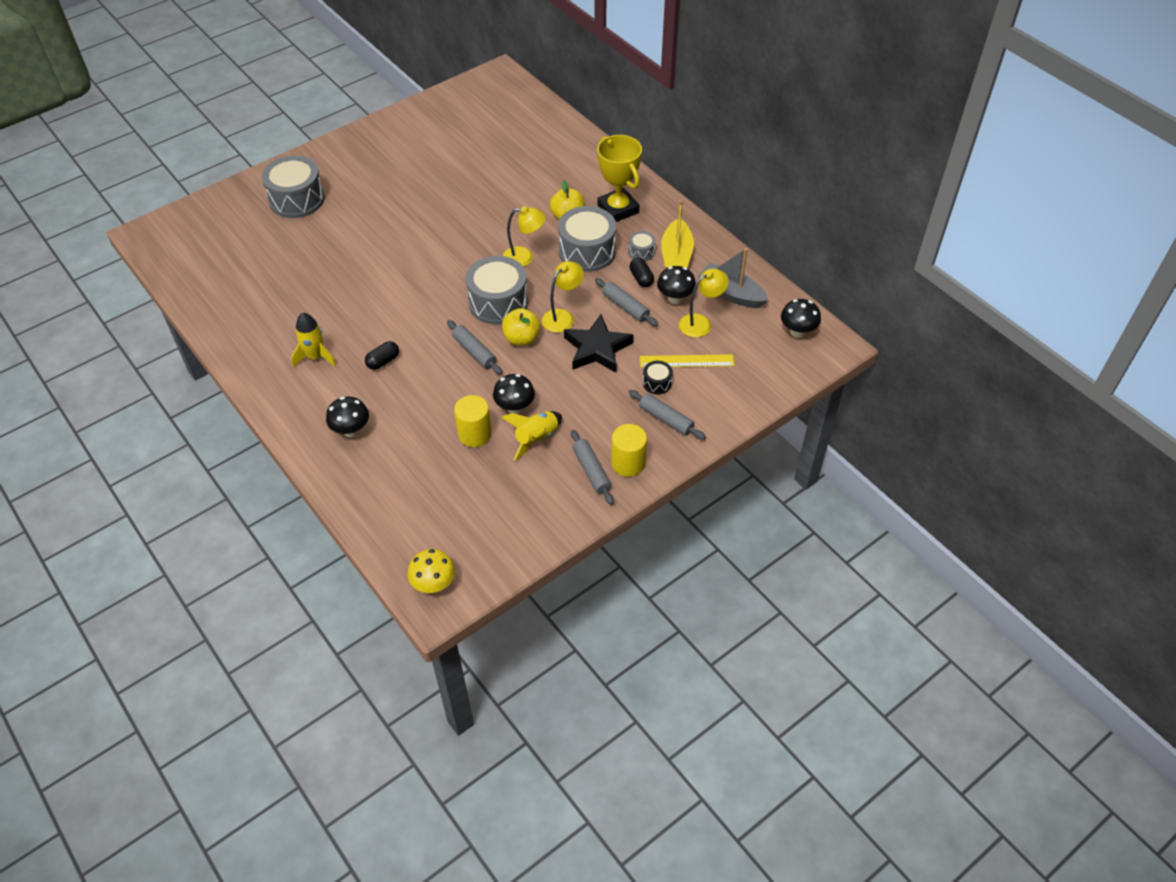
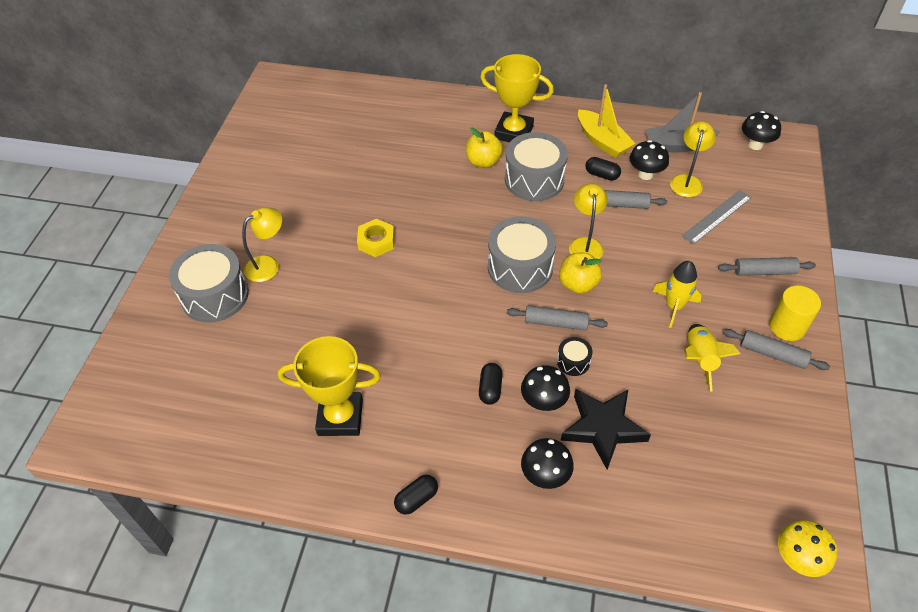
camera: 40 degrees left, 0 degrees up
yellow rocket [291,313,336,367] -> yellow rocket moved to [652,261,702,328]
yellow cylinder [454,395,492,447] -> none
black mushroom [493,374,535,414] -> black mushroom moved to [521,365,570,411]
yellow lamp [502,206,546,267] -> yellow lamp moved to [242,207,282,282]
black star [564,314,634,373] -> black star moved to [561,389,651,470]
grey drum [628,231,656,261] -> none
yellow ruler [640,354,734,368] -> grey ruler [682,190,752,245]
black drum [643,361,673,394] -> black drum moved to [557,337,593,376]
none -> yellow trophy [278,336,381,436]
none -> yellow nut [357,219,394,257]
none -> black capsule [394,475,438,515]

